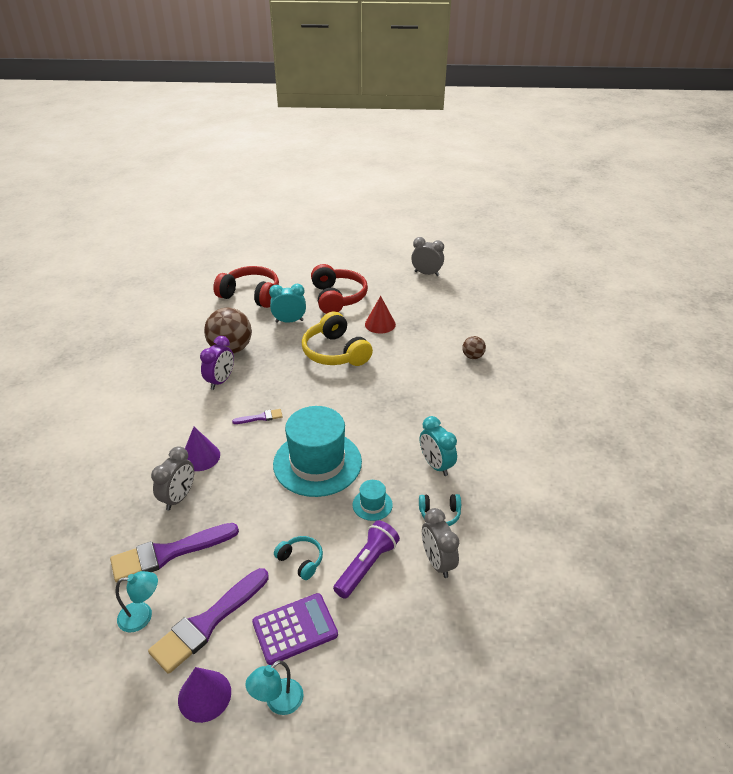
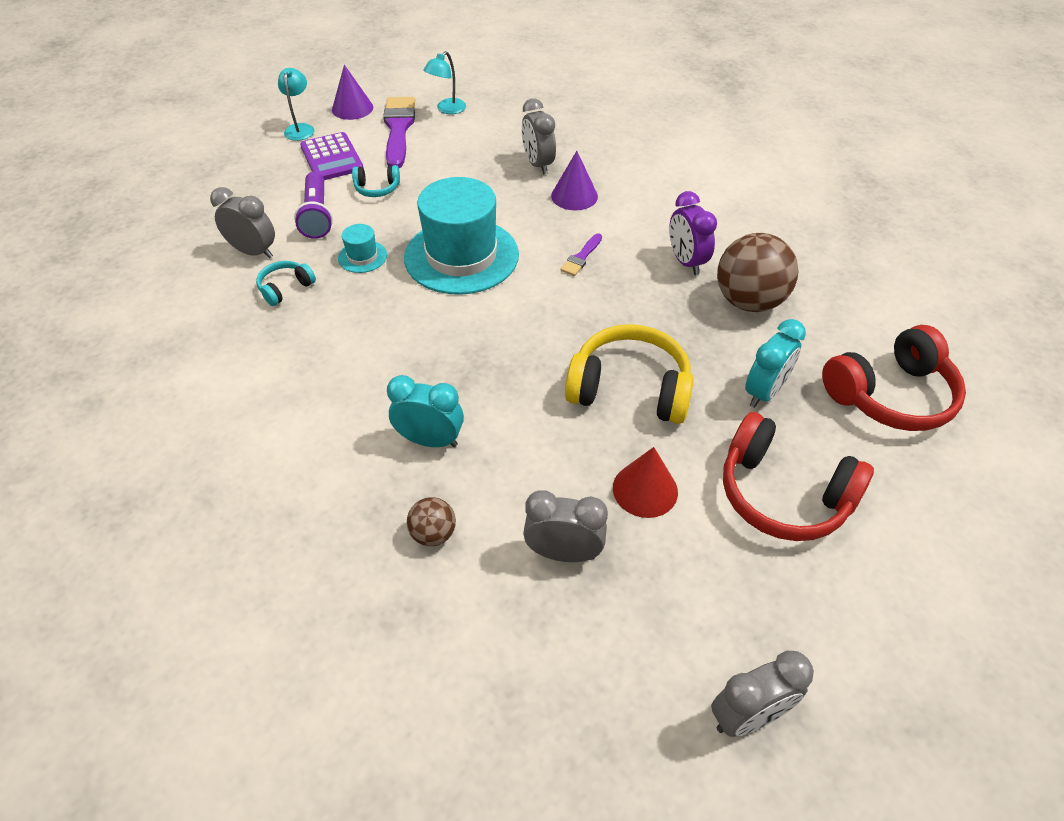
camera: 135 degrees right, 10 degrees up
purple brush [110,523,239,583] -> none
purple calculator [252,593,338,665] -> purple calculator turned 45 degrees counterclockwise [300,132,363,180]
turquoise clock [420,416,457,476] -> turquoise clock moved to [387,375,464,447]
none -> grey clock [523,490,608,562]

